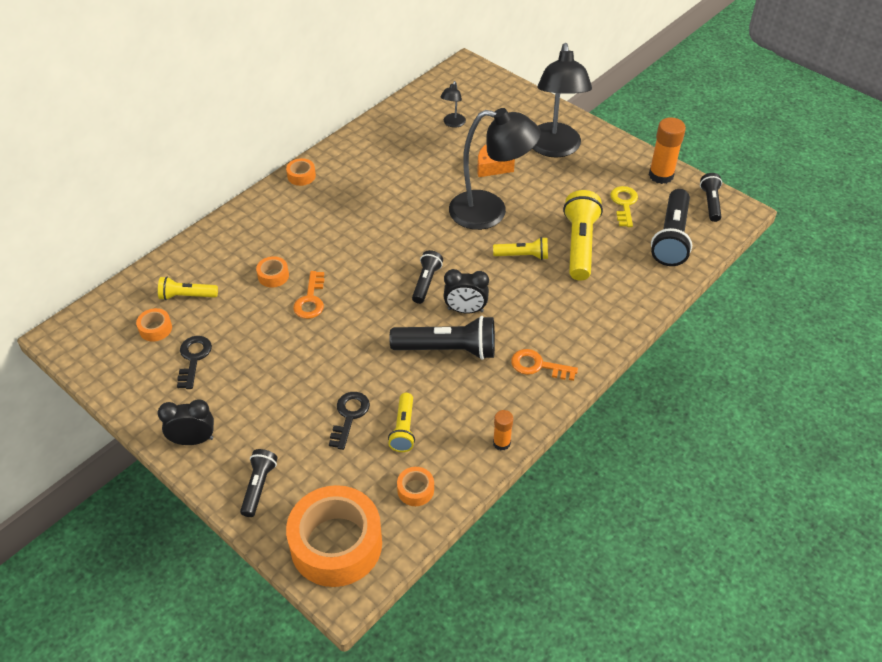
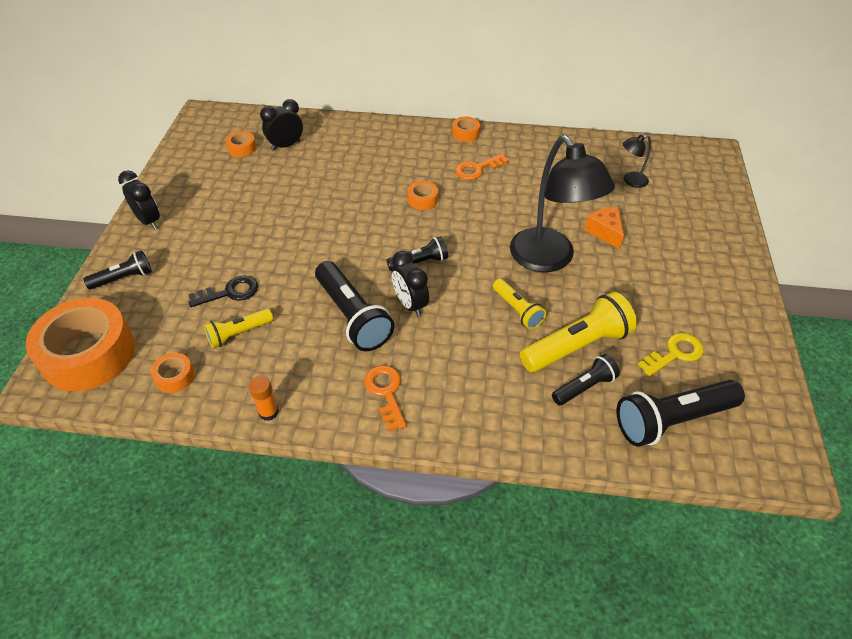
camera: 55 degrees right, 0 degrees up
yellow flashlight [158,276,218,300] -> black clock [260,99,303,151]
black key [177,336,212,389] -> none
orange tape [256,256,289,288] -> orange tape moved to [408,181,438,210]
orange key [293,271,324,319] -> orange key moved to [455,154,509,180]
black lamp [532,43,592,158] -> none
orange glue stick [649,117,686,184] -> none
black flashlight [700,173,722,222] -> black flashlight moved to [552,354,620,406]

